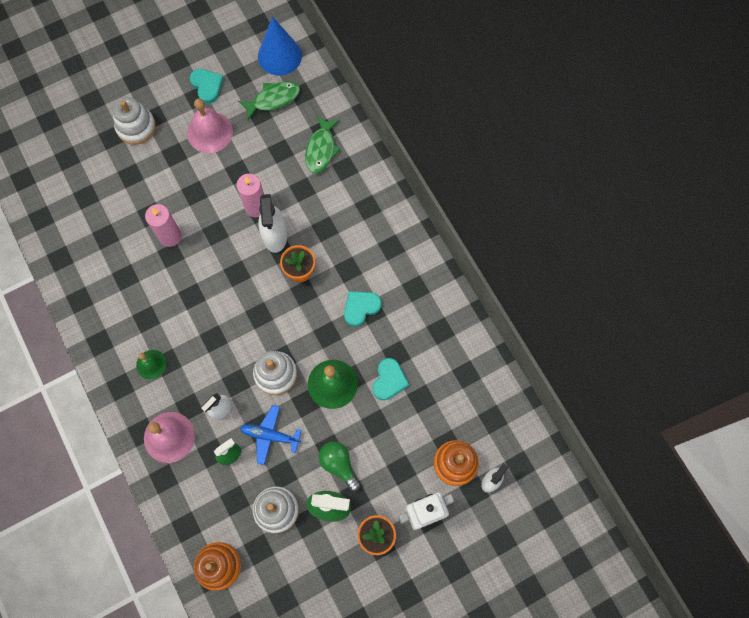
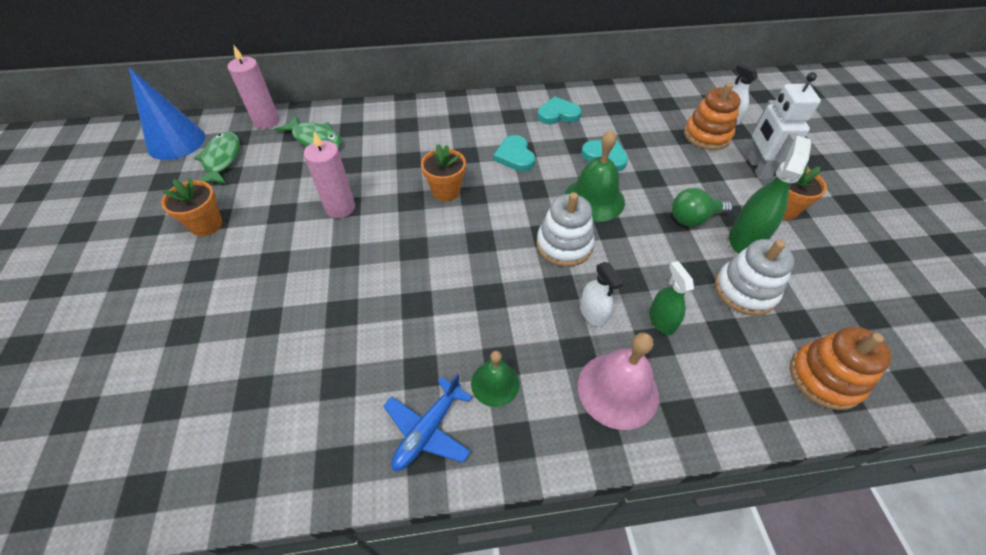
camera: 70 degrees left, 20 degrees down
white stacking toy [113,97,156,145] -> none
pink candle [145,204,182,247] -> pink candle moved to [228,44,279,129]
pink bell [187,98,233,153] -> orange flower pot [161,177,222,236]
turquoise heart [190,69,224,104] -> turquoise heart moved to [538,97,582,124]
blue plane [240,405,301,465] -> blue plane moved to [384,374,472,471]
white spray bottle [258,194,287,253] -> none

